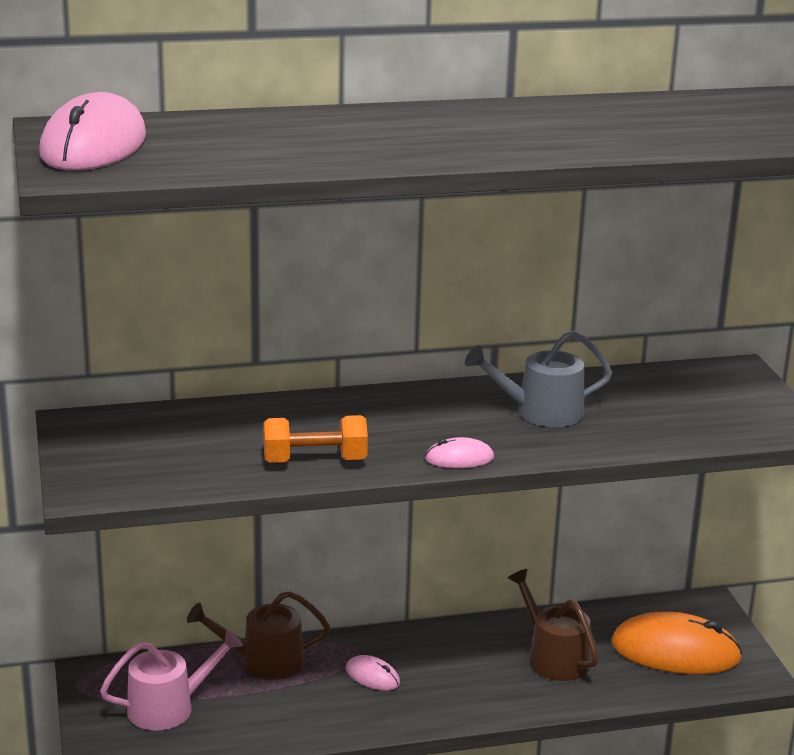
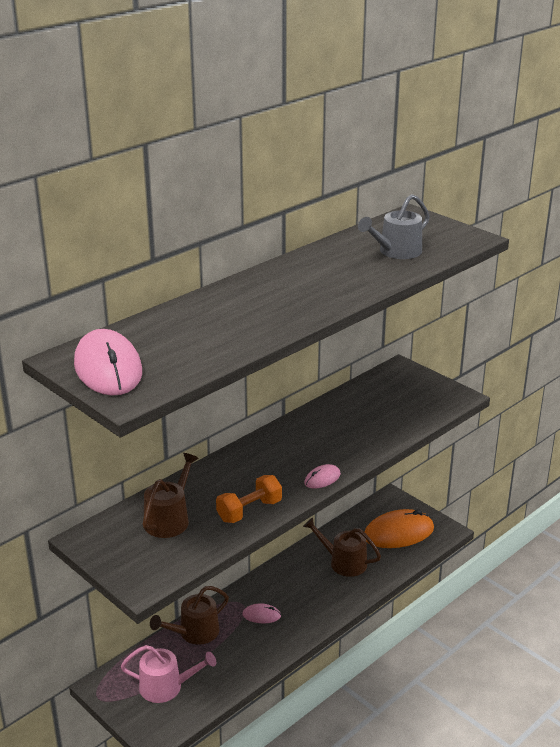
camera: 30 degrees left, 5 degrees up
pink watering can [100,629,243,731] -> pink watering can turned 60 degrees clockwise [121,645,216,703]
grey watering can [465,331,612,427] -> grey watering can moved to [358,194,430,259]
none -> brown watering can [143,453,199,538]

